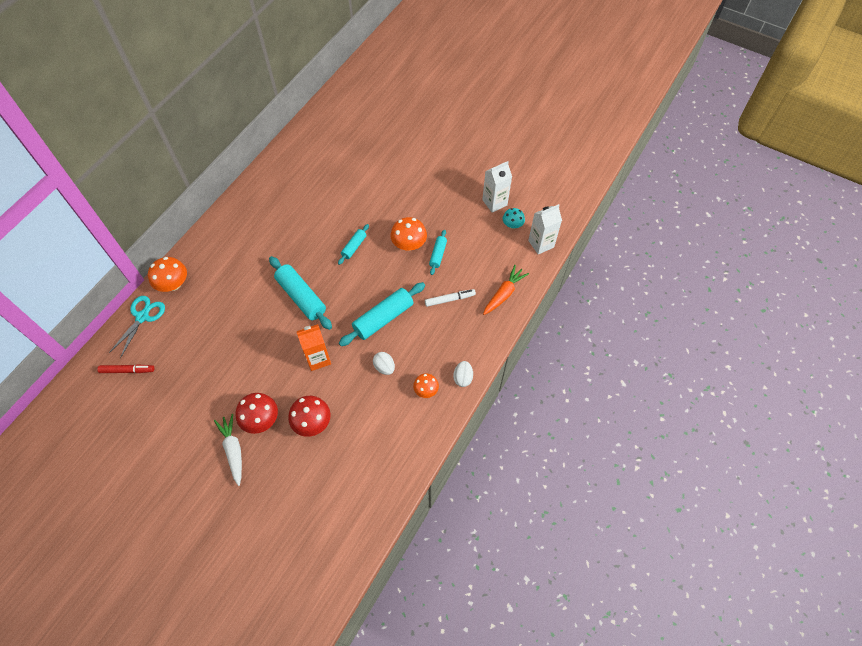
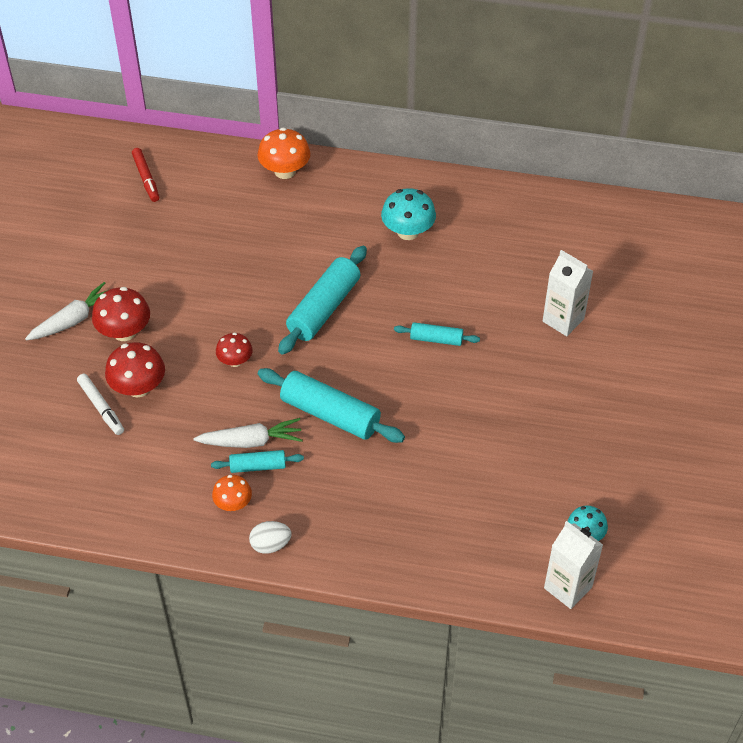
camera: 70 degrees right, 10 degrees down
turquoise scissors [109,296,165,358] -> none
orange carton [297,324,331,371] -> red mushroom [216,333,252,367]
white egg [373,352,395,375] -> white carrot [193,418,303,448]
orange mushroom [390,217,427,251] -> none
white marker [425,289,476,307] -> white marker moved to [77,374,124,435]
turquoise rolling pin [429,230,447,275] -> turquoise rolling pin moved to [211,450,304,473]
white carton [482,161,512,213] -> white carton moved to [543,250,593,336]
orange carrot [483,265,529,315] -> none
none -> turquoise mushroom [381,188,436,240]

